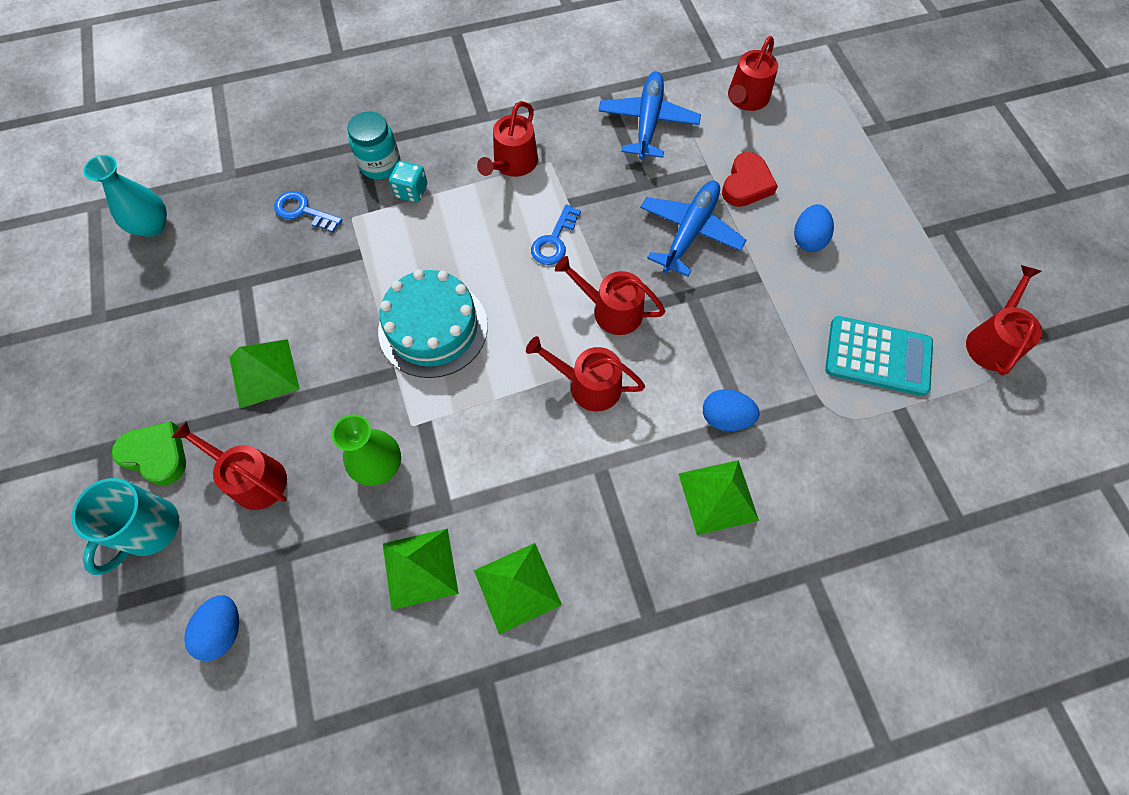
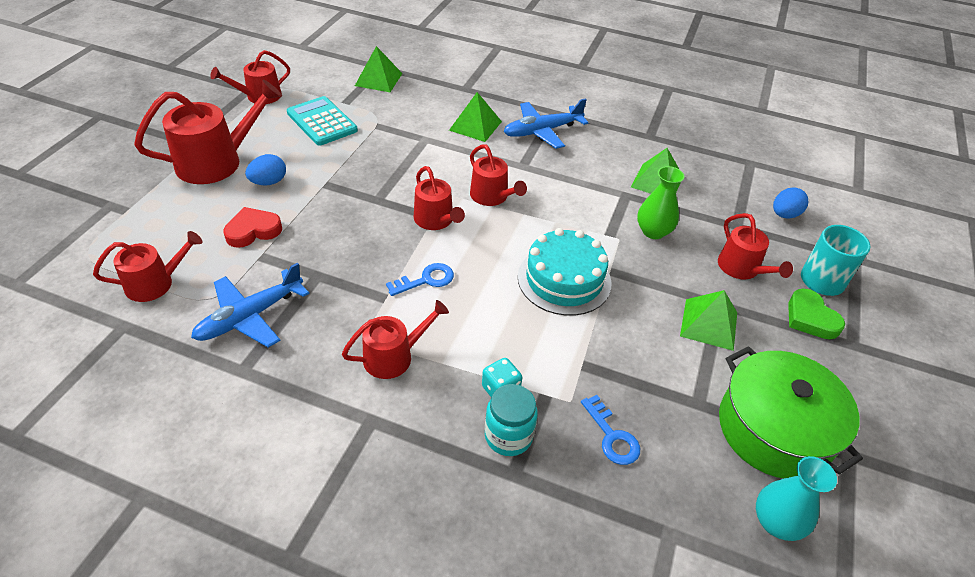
camera: 145 degrees left, 20 degrees down
green pyramid [474,543,562,634] -> green pyramid moved to [355,46,403,92]
blue plane [640,181,746,277] -> blue plane moved to [504,98,589,149]
blue egg [703,389,760,431] -> none
none -> red watering can [134,79,282,184]
none -> green pot [719,346,863,478]

